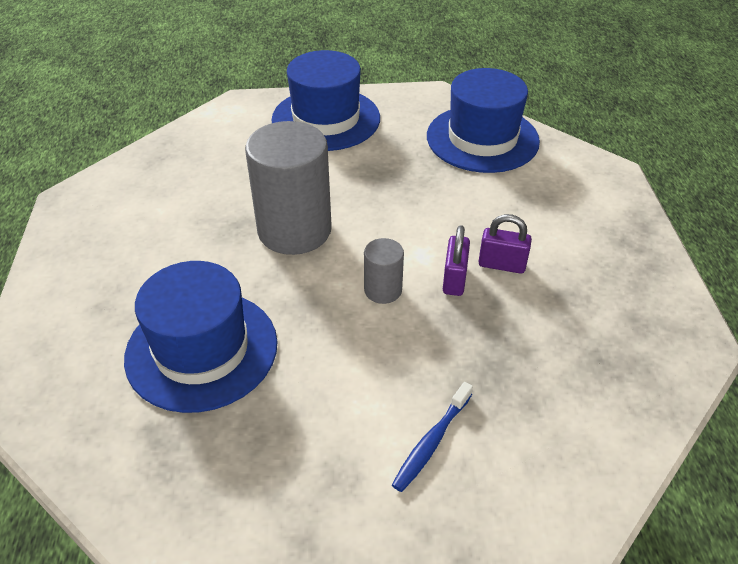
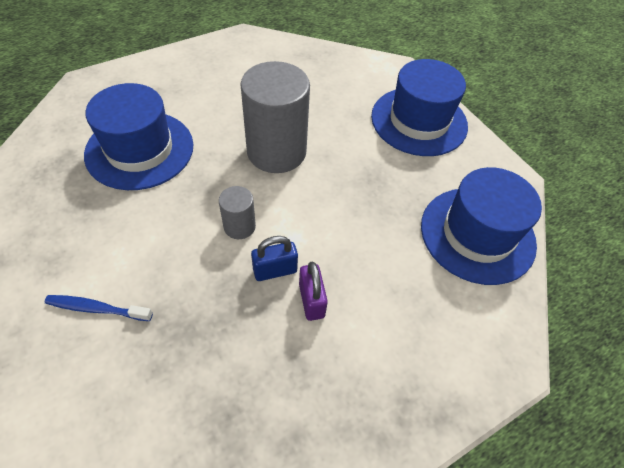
camera: 60 degrees right, 10 degrees up
purple padlock [443,225,470,296] -> blue padlock [251,236,298,281]

